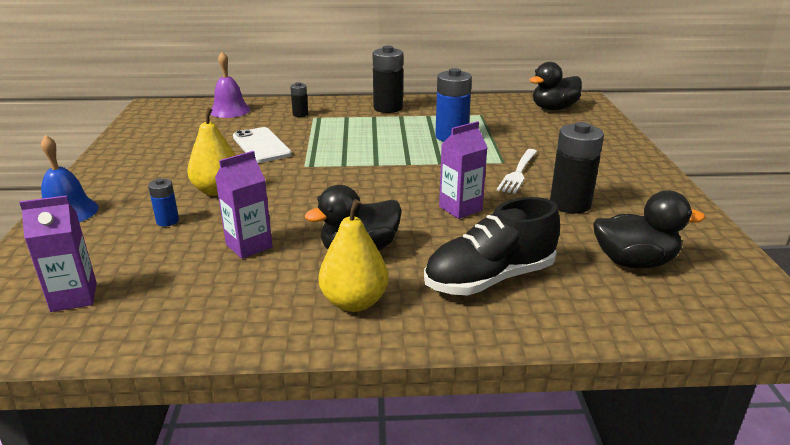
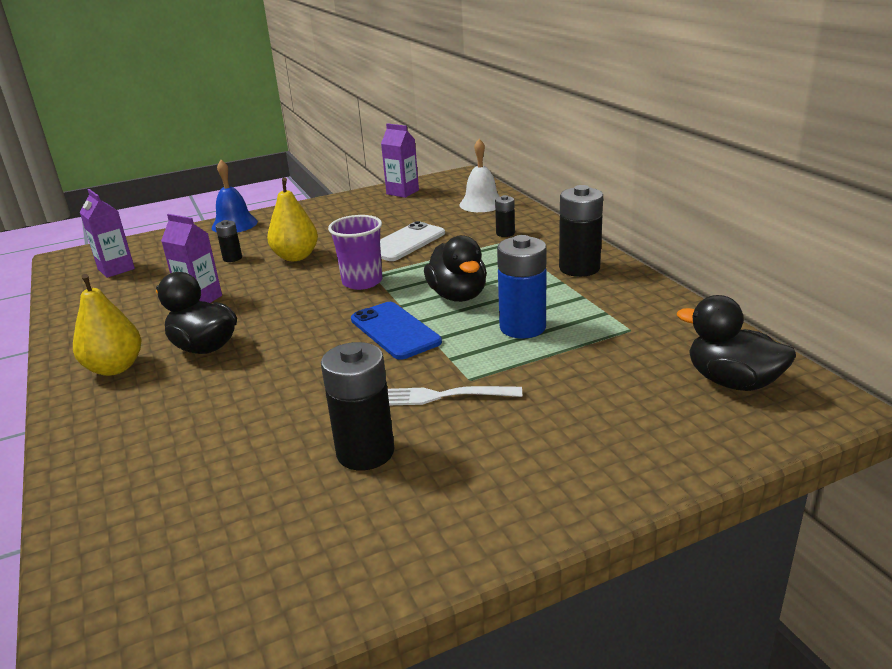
camera: 70 degrees right, 0 degrees up
blue battery [148,178,179,227] -> black battery [215,220,242,262]
purple bell [211,52,251,118] -> white bell [459,139,500,212]
black shoe [424,197,560,296] -> none
purple carton [439,121,488,219] -> purple carton moved to [381,123,419,198]
black duck [593,191,705,269] -> black duck moved to [424,235,487,302]
none -> purple cup [328,215,383,290]
none -> blue phone [351,302,442,360]

